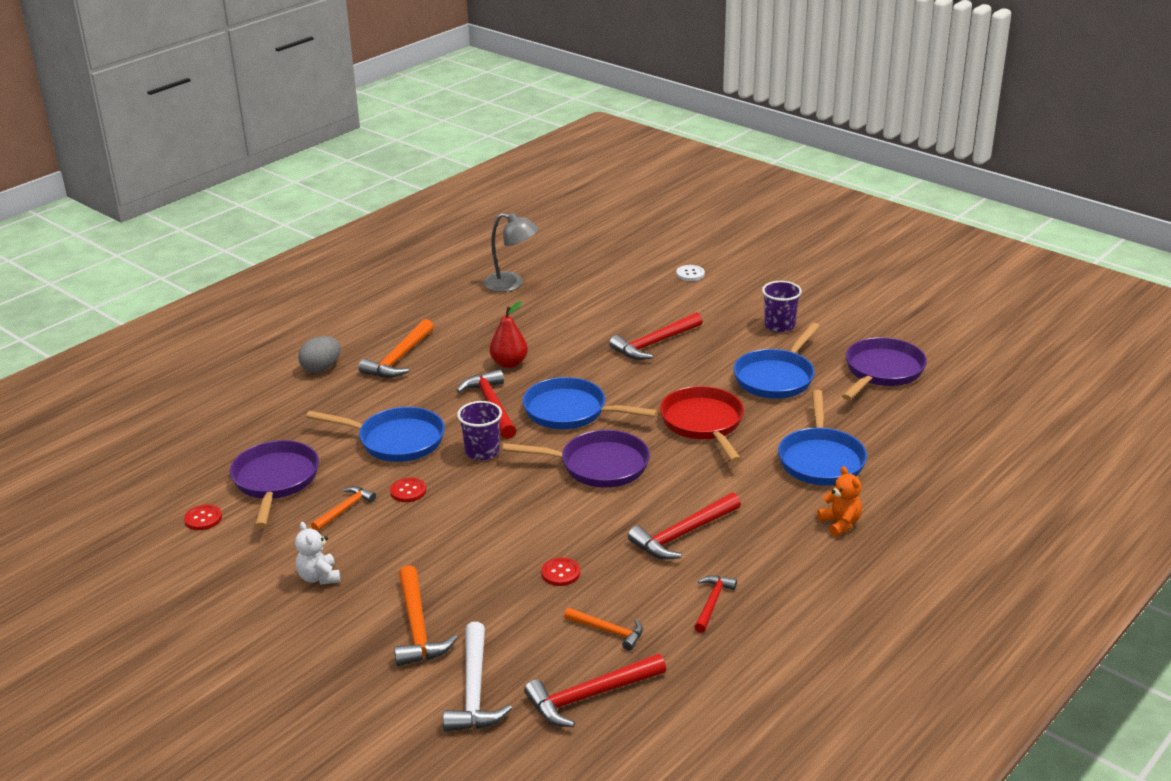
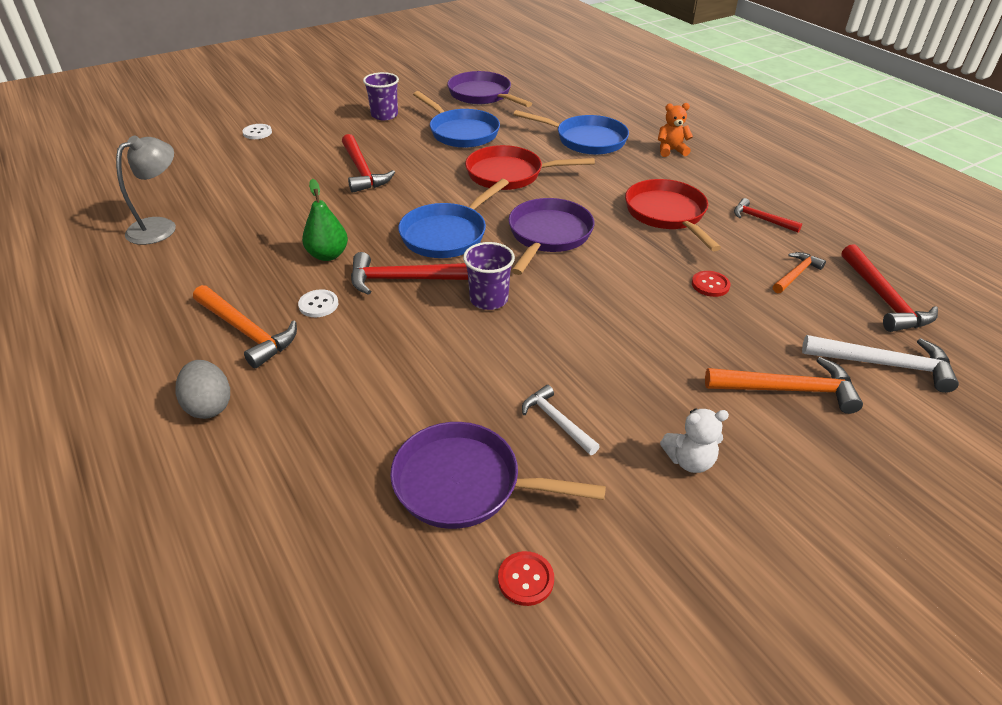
camera: 75 degrees left, 10 degrees up
blue pan [306,407,445,462] -> none
orange hammer [311,486,376,531] -> white hammer [522,385,600,455]
red button [390,478,426,502] -> none
red pear [489,301,528,368] -> green pear [302,179,348,261]
red hammer [628,493,741,560] -> red pan [625,179,721,251]
none -> white button [298,289,338,317]

